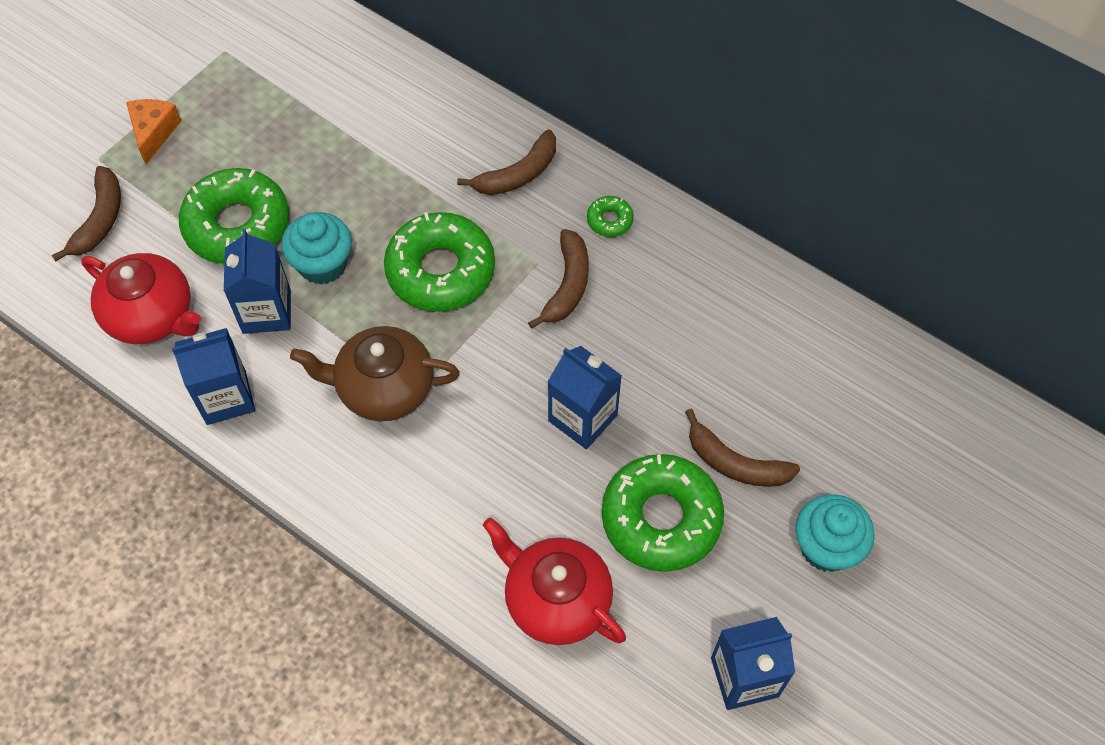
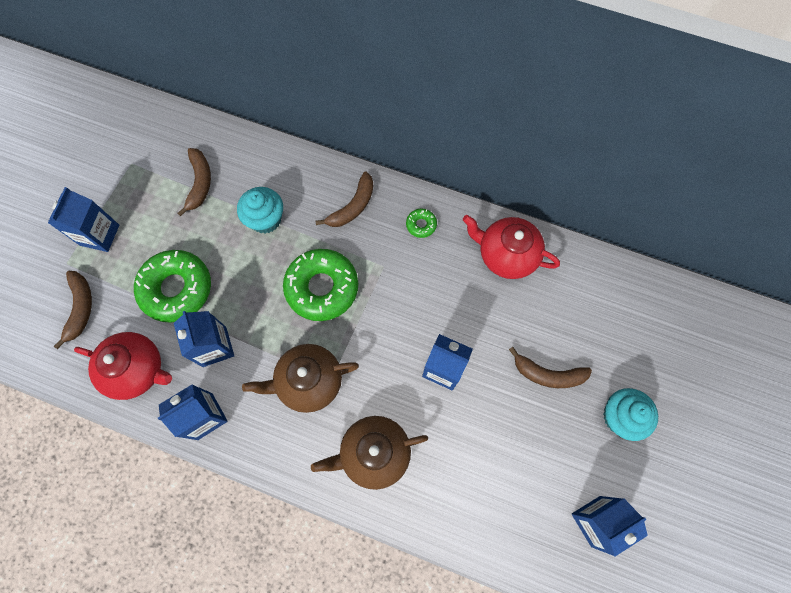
camera: 15 degrees left, 10 degrees up
orange cheese [126,99,182,164] -> blue carton [48,187,119,252]
turquoise cupcake [281,212,352,285] -> turquoise cupcake moved to [237,187,283,234]
red teapot [483,518,626,645] -> red teapot moved to [463,215,560,279]
brown banana [528,229,589,329] -> brown banana moved to [178,148,211,216]
green donut [602,454,724,572] -> none
none -> brown teapot [311,416,428,490]

